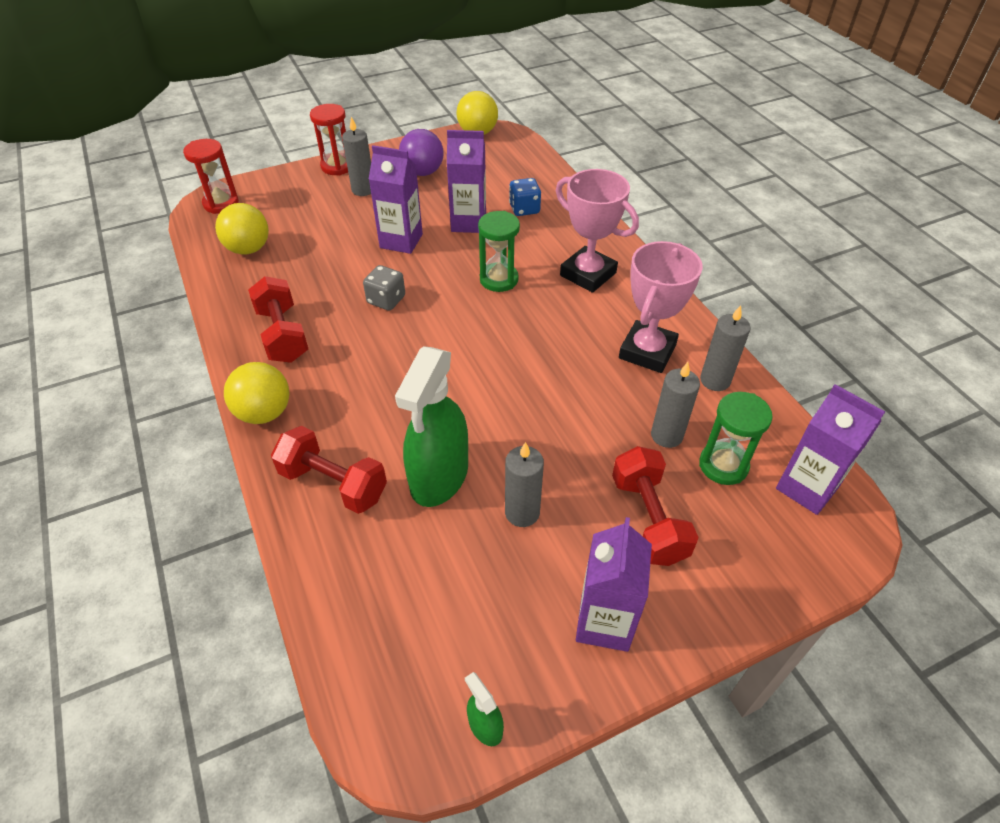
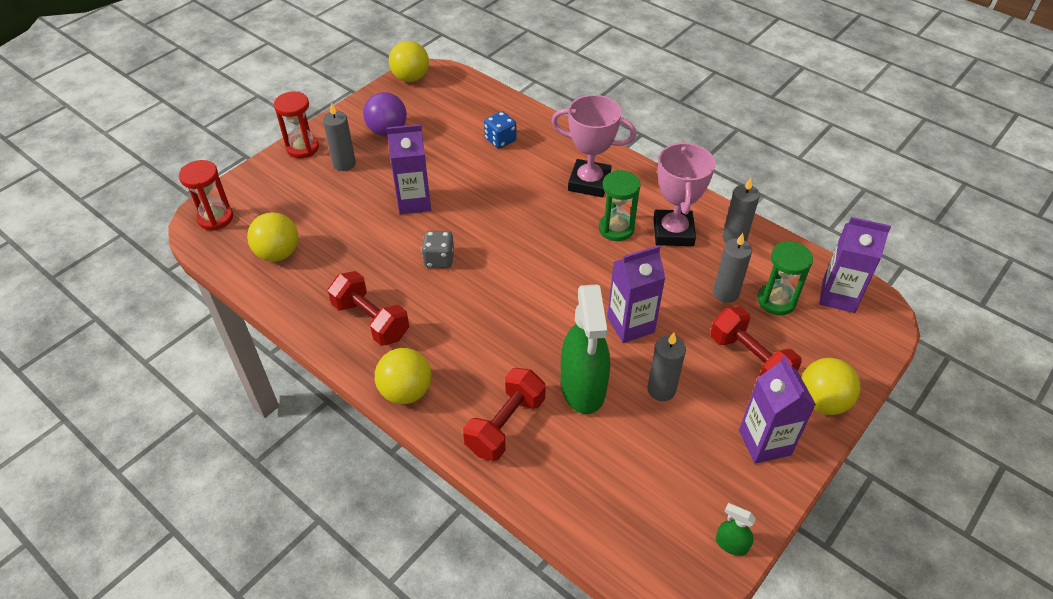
camera: 25 degrees left, 0 degrees up
red dumbbell [271,426,387,514] -> red dumbbell turned 60 degrees counterclockwise [463,368,546,461]
purple carton [447,130,486,233] -> purple carton moved to [607,245,666,343]
green hourglass [478,211,520,292] -> green hourglass moved to [599,170,641,241]
none -> yellow ball [802,358,860,415]

